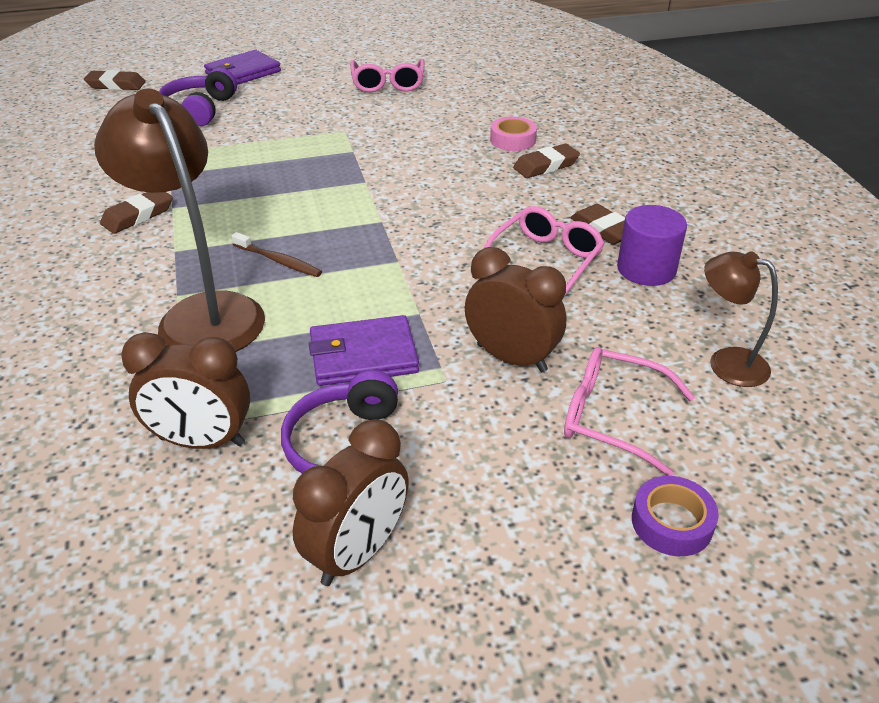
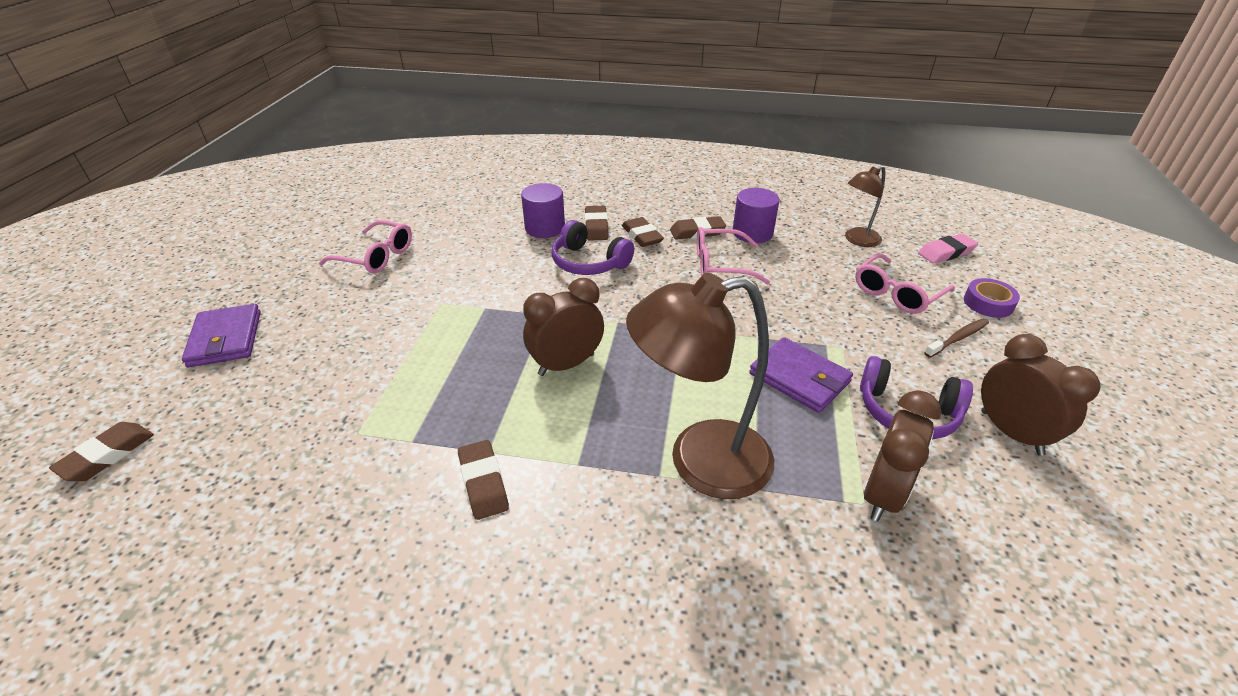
camera: 65 degrees left, 0 degrees up
purple headphones [159,68,237,126] -> purple headphones moved to [552,220,634,275]
brown toothbrush [231,232,322,277] -> brown toothbrush moved to [924,318,989,358]
purple wallet [309,315,419,386] -> purple wallet turned 60 degrees counterclockwise [749,337,853,413]
brown clock [465,247,566,373] -> brown clock moved to [523,278,604,376]
pink glasses [484,206,605,300] -> pink glasses turned 60 degrees counterclockwise [697,227,770,284]
pink tape [490,117,537,151] -> purple cylinder [521,183,565,238]
none -> brown eraser [622,217,664,247]
none -> pink eraser [918,234,978,263]

